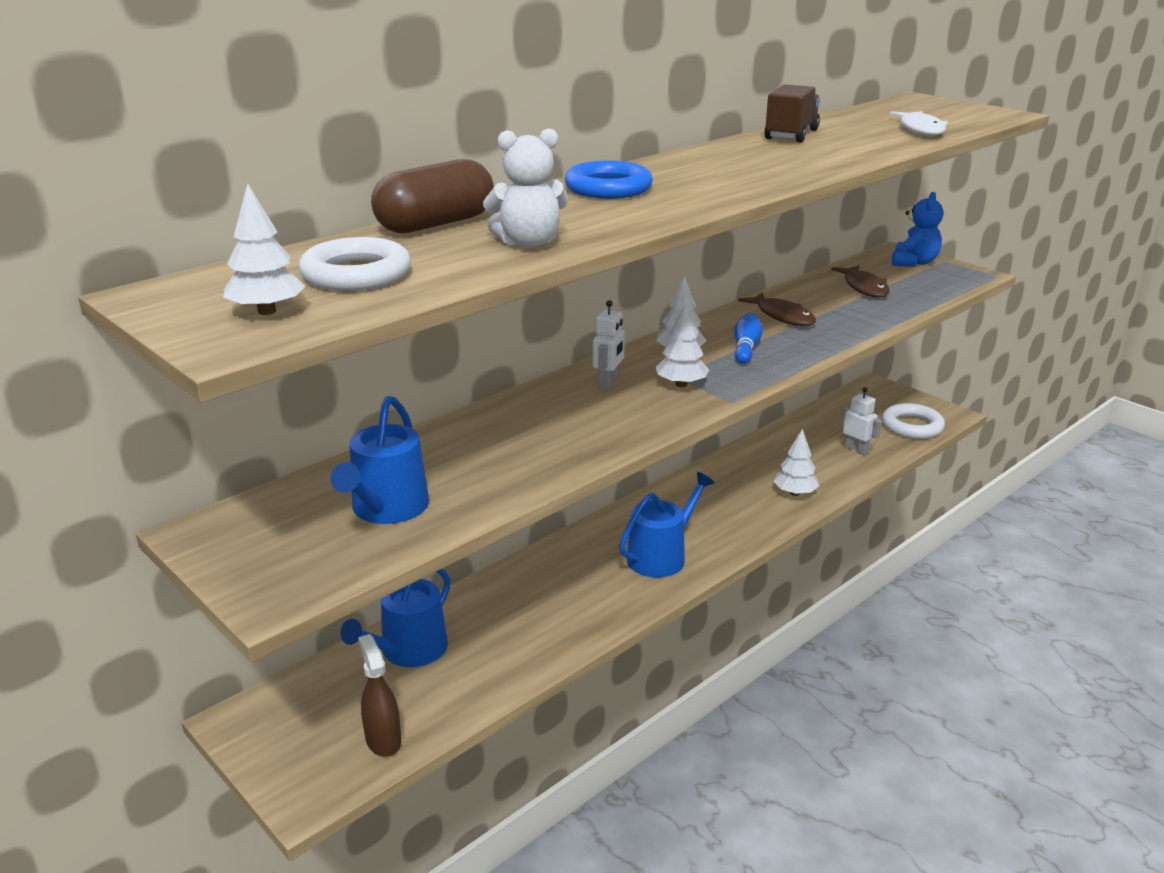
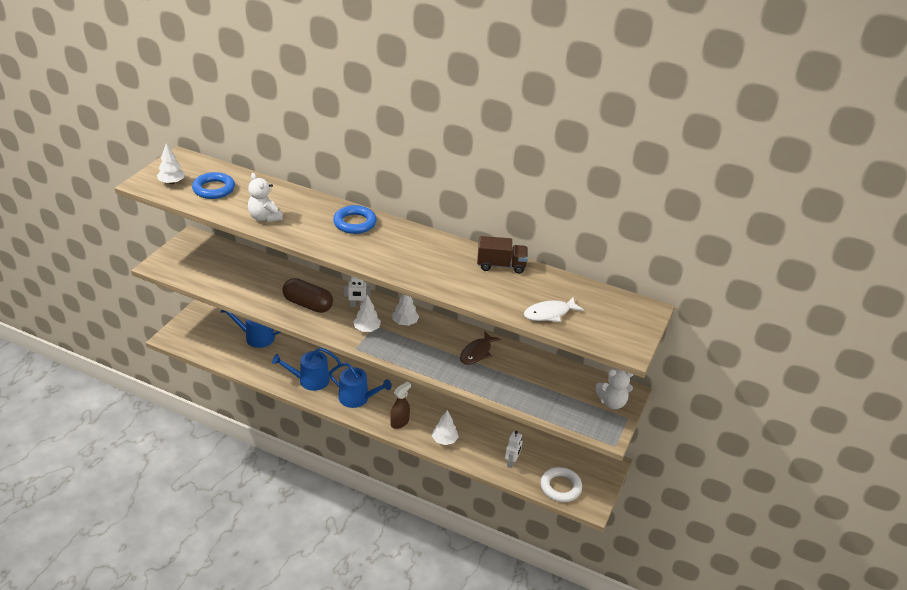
camera: 65 degrees right, 10 degrees up
white ring [299,237,411,291] -> blue ring [192,172,235,199]
blue watering can [330,396,429,524] -> blue watering can moved to [272,348,341,391]
brown spray bottle [358,634,401,757] -> brown spray bottle moved to [390,381,411,429]
brown capsule [371,159,494,233] -> brown capsule moved to [282,278,333,313]
blue bowling pin [734,313,763,364] -> none
brown fish [831,265,889,297] -> none
blue teddy bear [892,192,943,267] -> white teddy bear [596,369,634,409]

